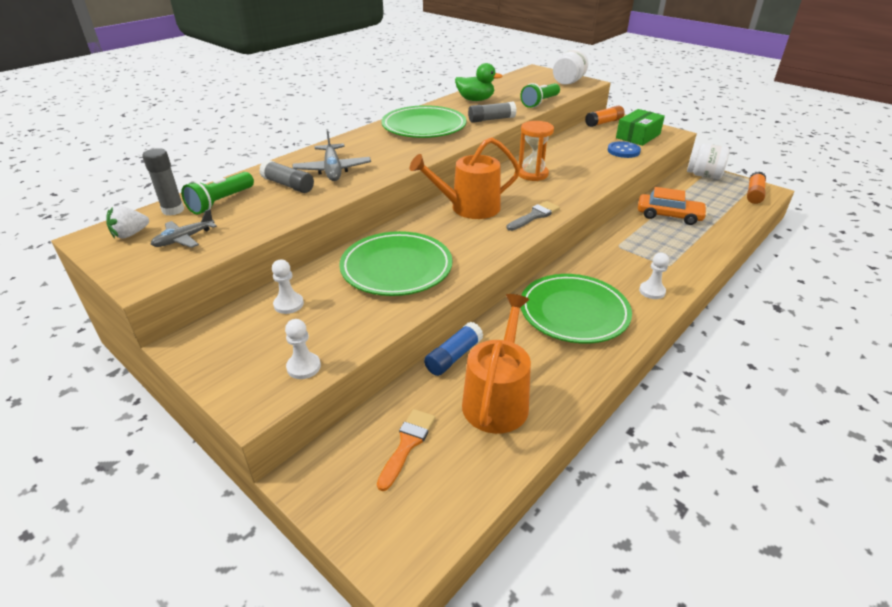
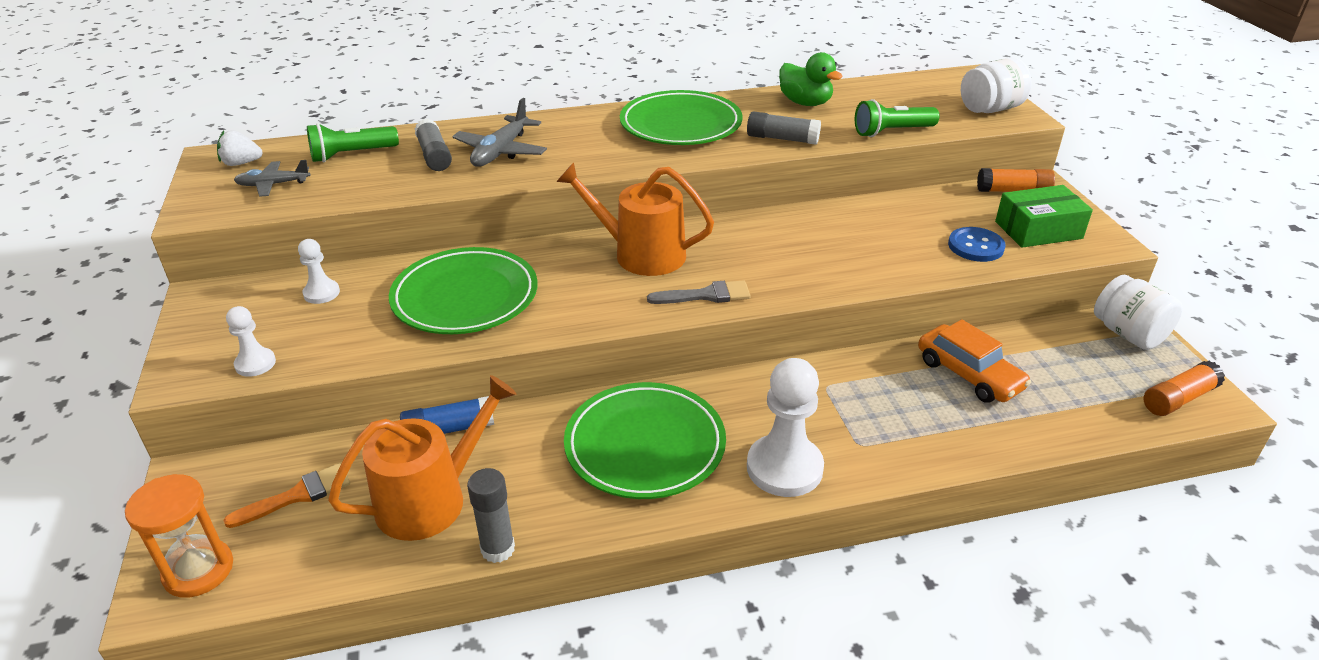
camera: 35 degrees right, 0 degrees up
grey glue stick [142,148,184,216] -> grey glue stick moved to [467,468,515,563]
orange hourglass [519,121,554,181] -> orange hourglass moved to [125,474,233,598]
white pawn [639,253,669,299] -> white pawn [747,358,824,497], size x1.91

